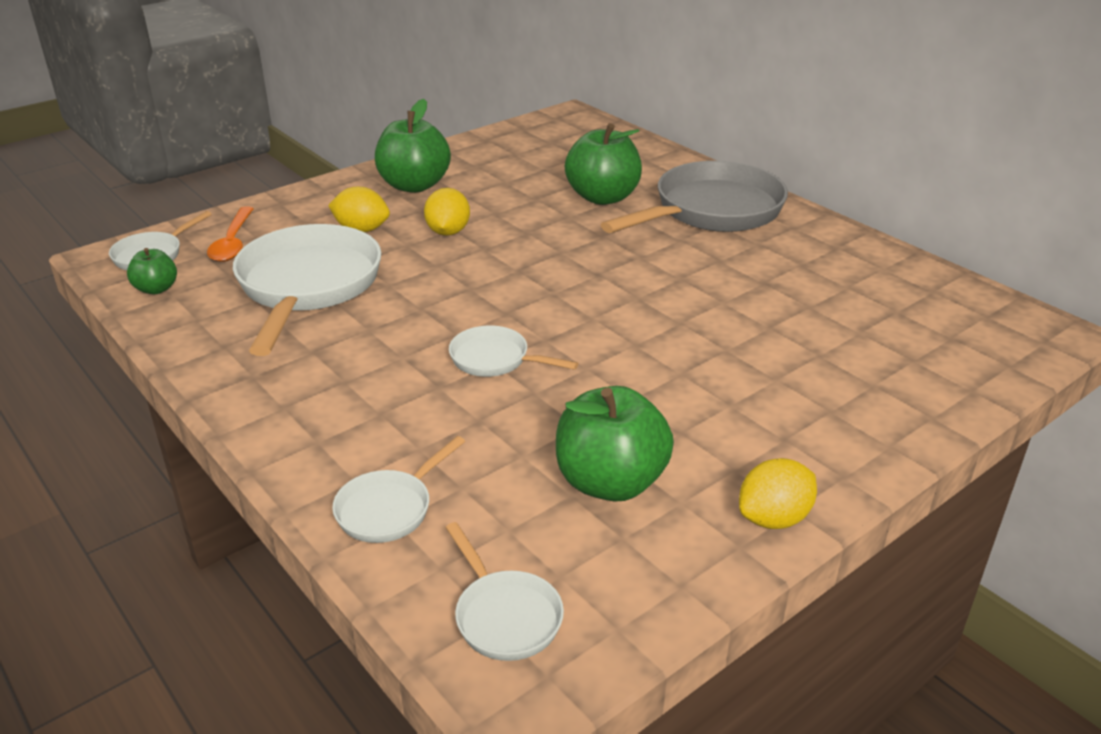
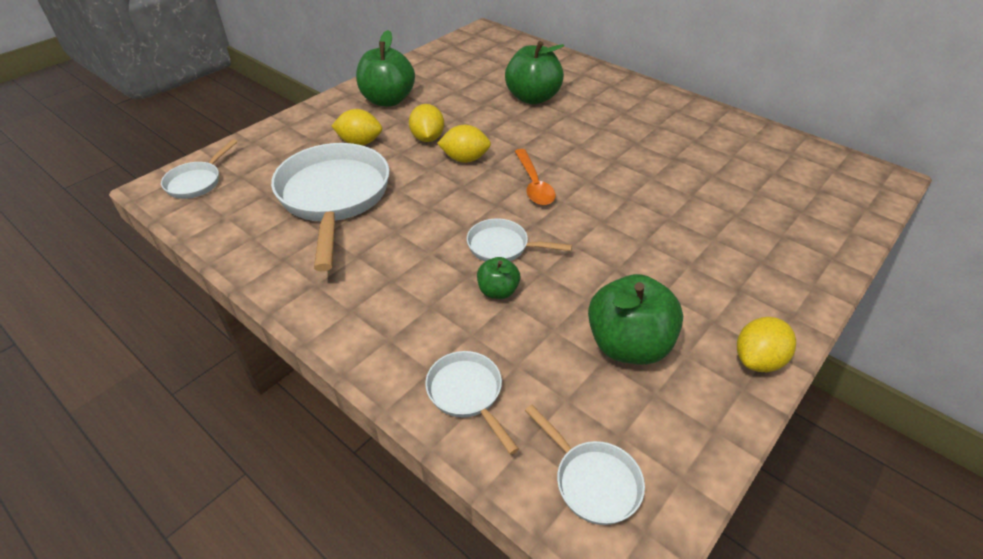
camera: 10 degrees left, 10 degrees up
green apple [127,248,177,294] -> green apple moved to [477,257,520,299]
orange spoon [207,206,254,262] -> orange spoon moved to [515,149,556,205]
white pan [332,436,465,543] -> white pan turned 120 degrees clockwise [425,351,519,455]
grey pan [601,161,788,233] -> none
none -> yellow lemon [437,125,491,163]

